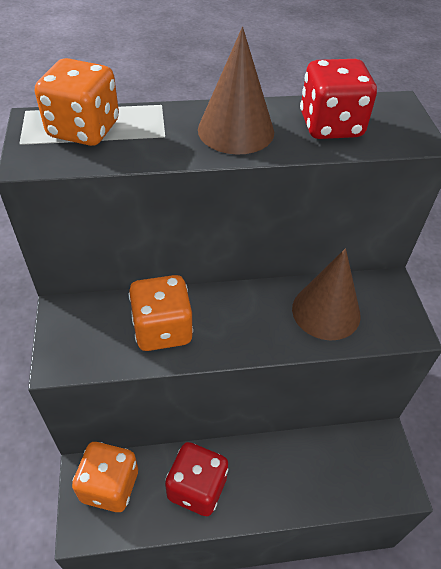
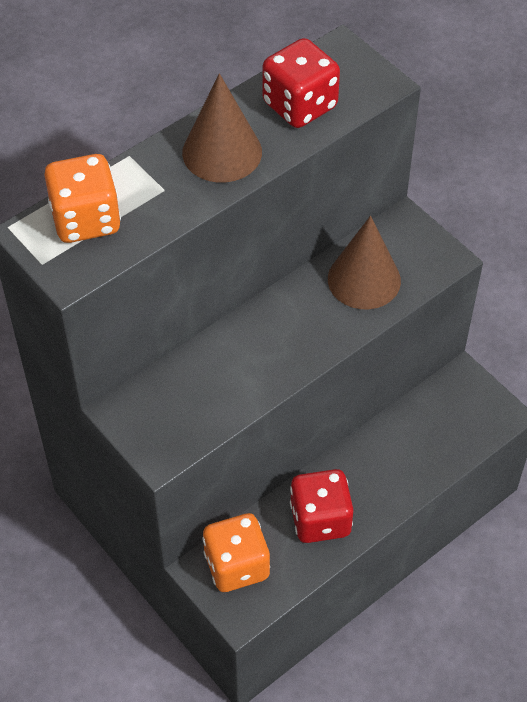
camera: 30 degrees left, 5 degrees up
orange dice [129,275,193,351] -> none

